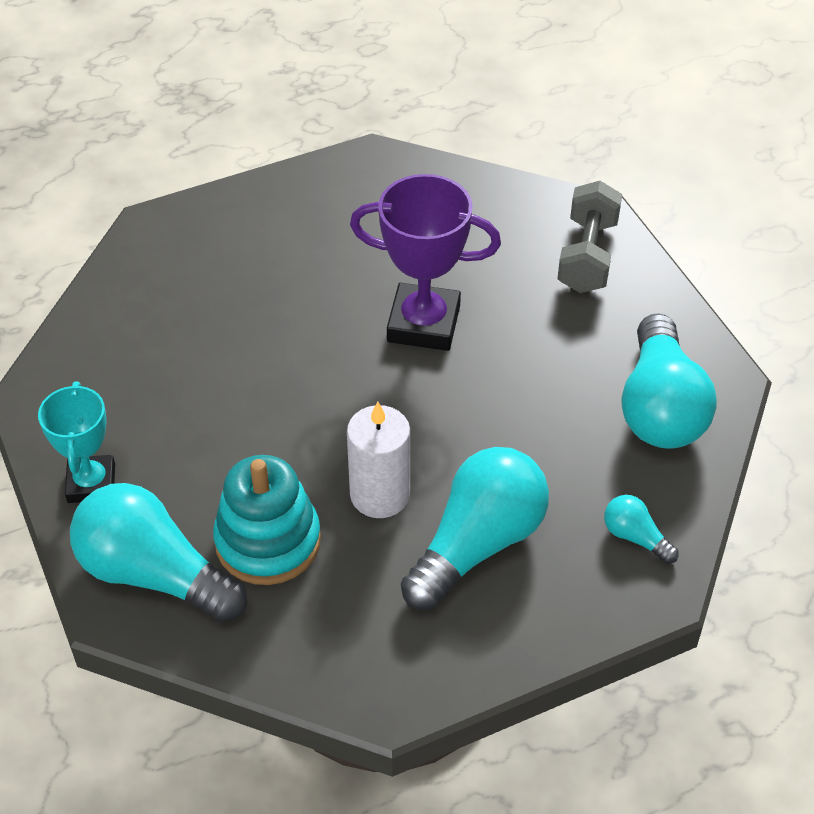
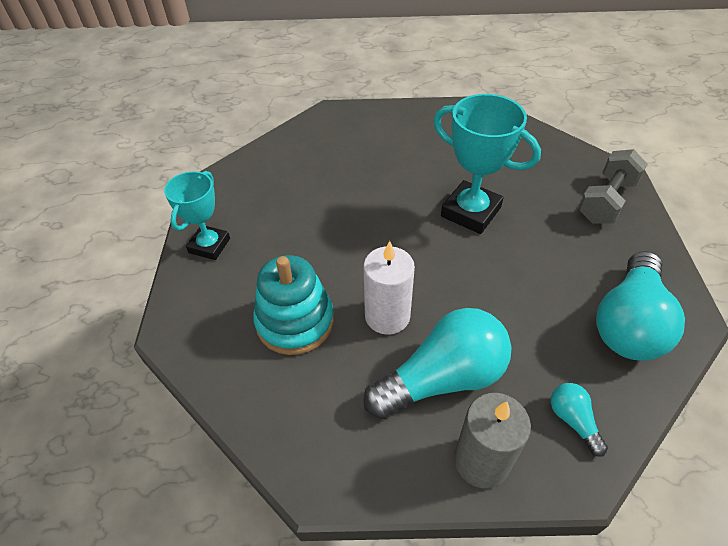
camera: 25 degrees right, 0 degrees up
turquoise light bulb [70,483,247,623] -> none
purple trophy [350,174,501,351] -> turquoise trophy [434,94,541,234]
none -> grey candle [454,393,531,489]

